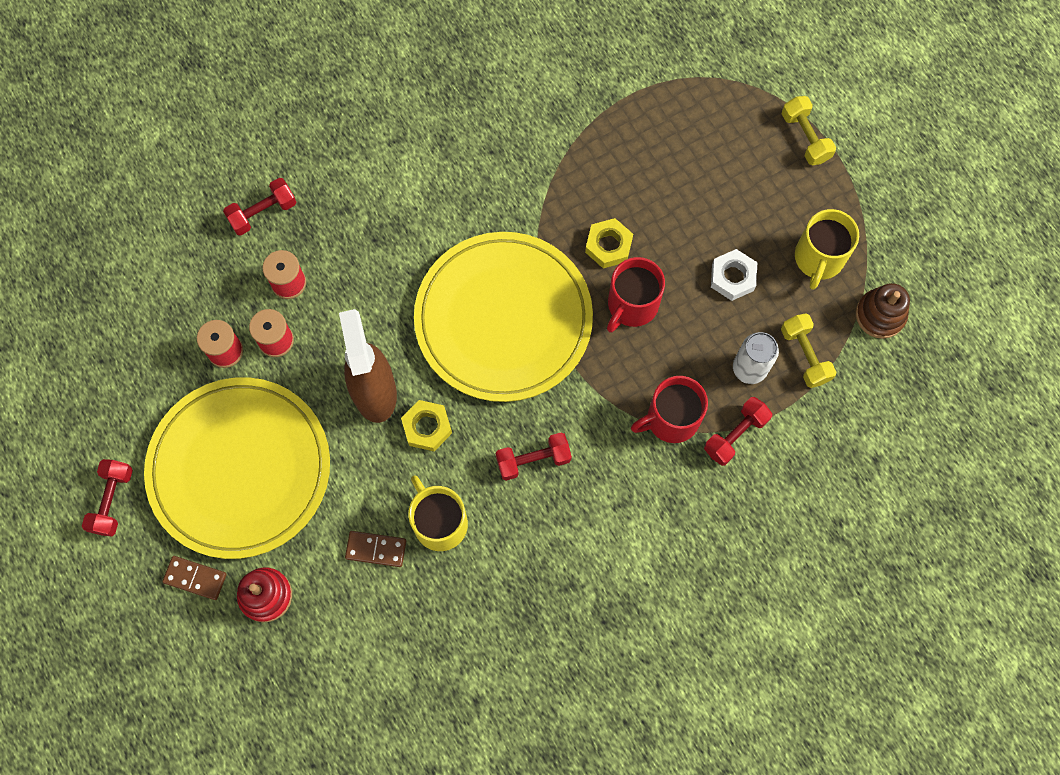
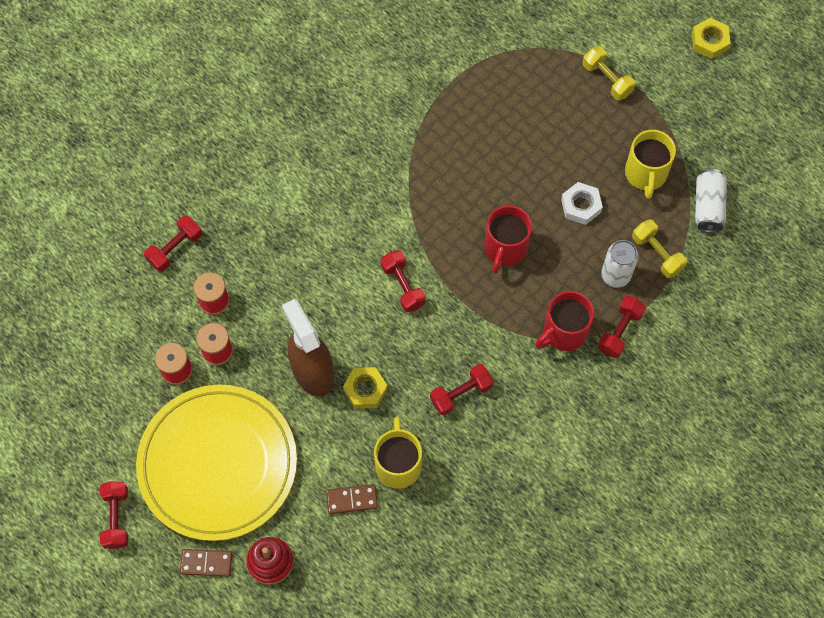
camera: 15 degrees left, 5 degrees down
yellow mug [408,475,468,551] -> yellow mug turned 45 degrees clockwise [374,417,422,489]
yellow plate [414,232,593,402] -> red dumbbell [381,250,426,312]
yellow nut [585,218,633,269] -> yellow nut moved to [692,18,731,59]
brown stacking toy [856,283,910,339] -> white can [695,169,727,233]

